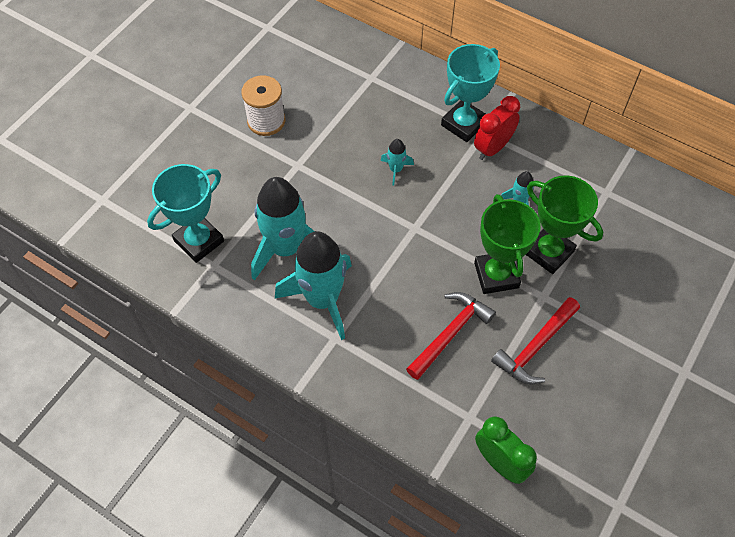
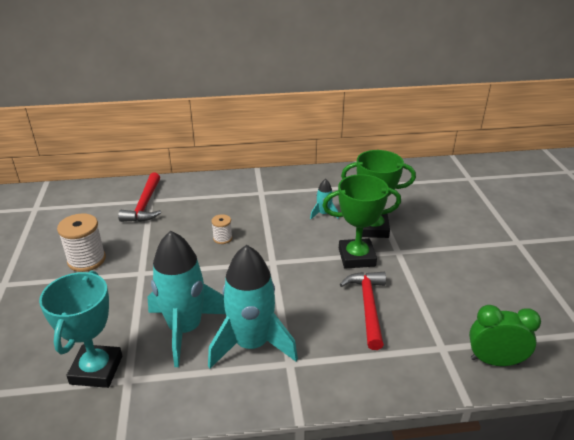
camera: 40 degrees left, 25 degrees down
turquoise rocket [381,139,414,186] -> white spool [211,214,232,244]
turquoise trophy [441,44,500,142] -> none
red clock [474,96,520,160] -> none
green trophy [474,194,541,294] -> green trophy turned 45 degrees counterclockwise [322,174,401,269]
red hammer [491,297,580,385] -> red hammer moved to [118,173,161,222]

